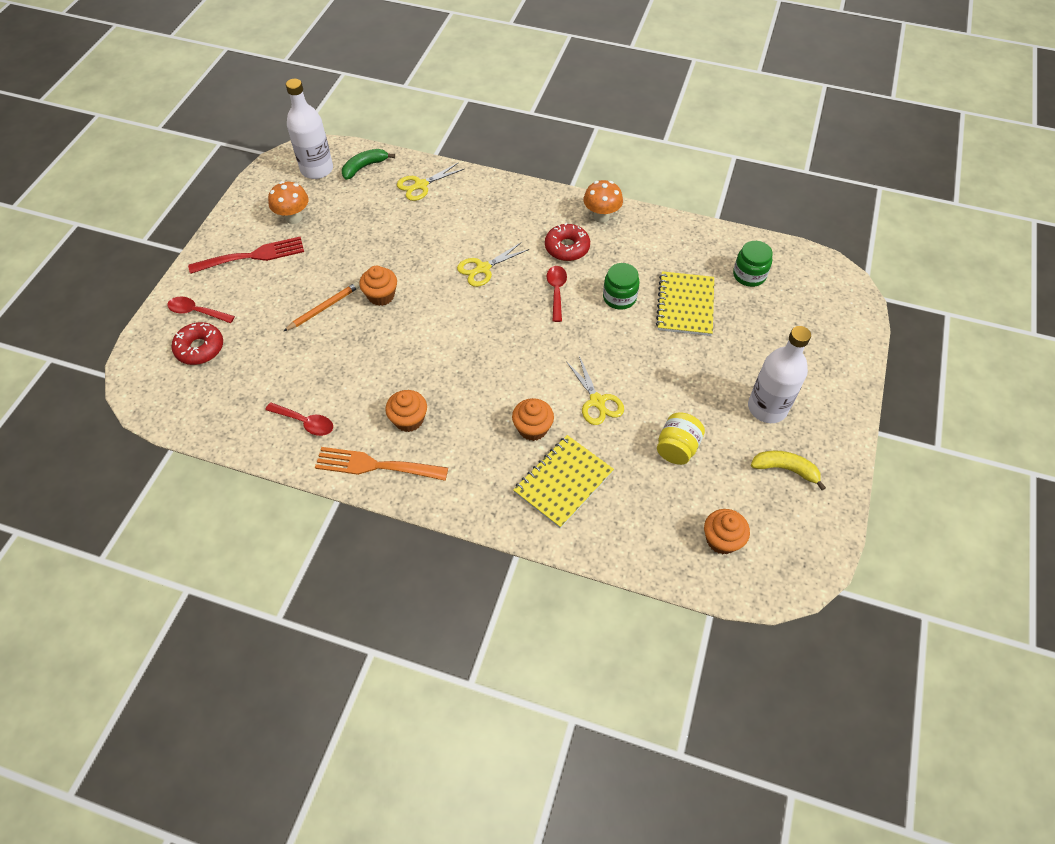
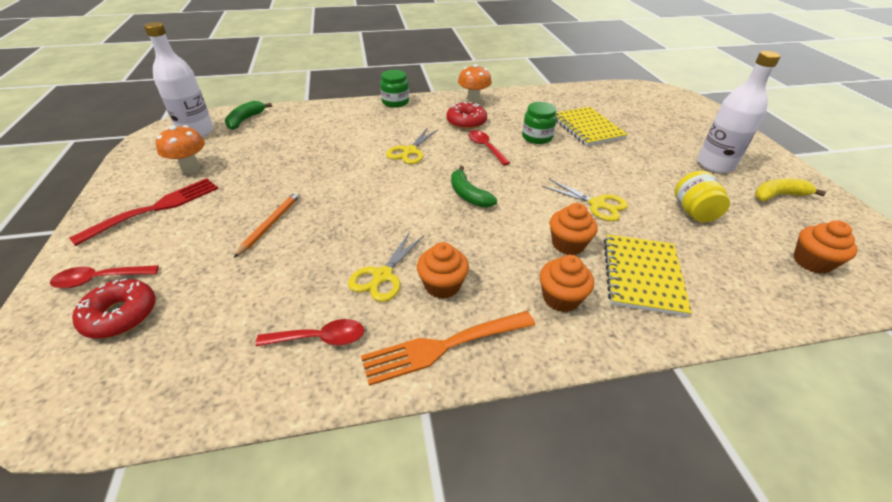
camera: 30 degrees left, 15 degrees down
orange cupcake [359,266,397,306] -> orange cupcake moved to [540,255,594,312]
yellow scissors [397,162,464,201] -> yellow scissors moved to [348,232,424,302]
green jar [733,241,773,287] -> green jar moved to [380,70,409,107]
none -> green banana [451,166,497,208]

